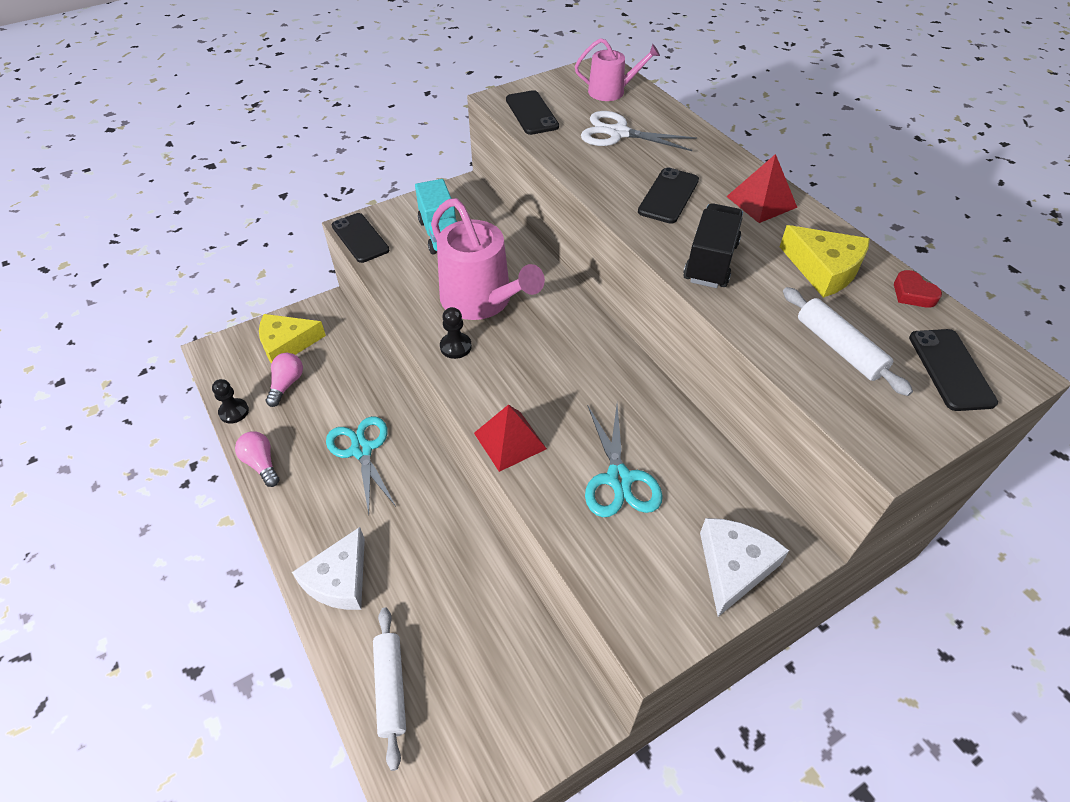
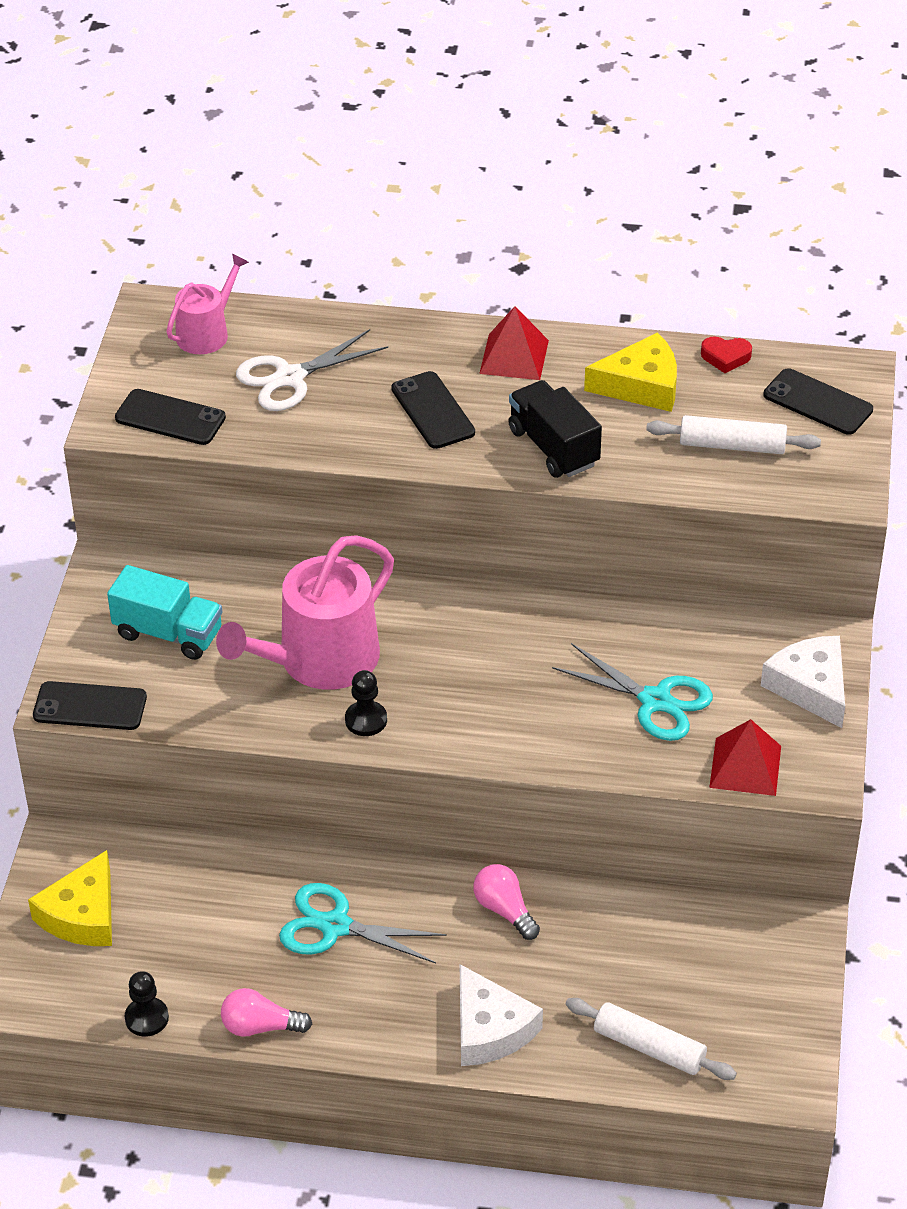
camera: 50 degrees left, 5 degrees down
pink light bulb [266,353,303,407] -> pink light bulb moved to [473,864,540,940]
pink watering can [431,198,545,320] -> pink watering can turned 135 degrees clockwise [216,535,394,690]
red pyramid [474,405,547,472] -> red pyramid moved to [709,719,781,796]

